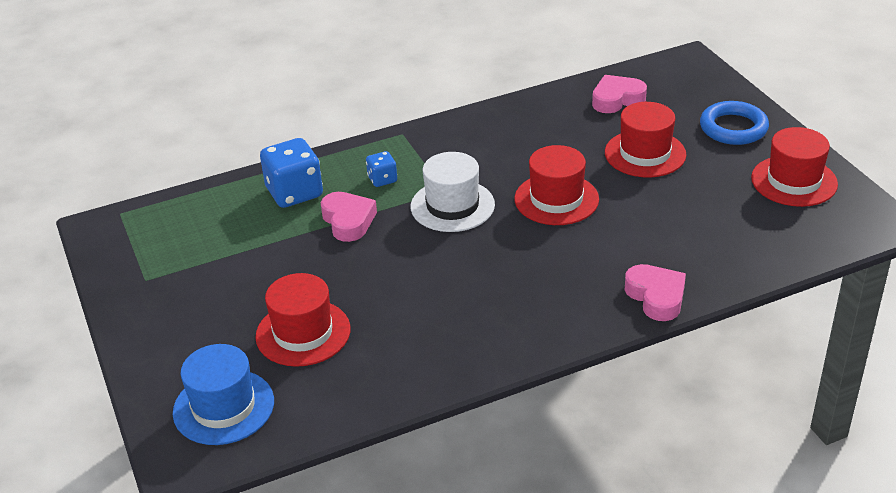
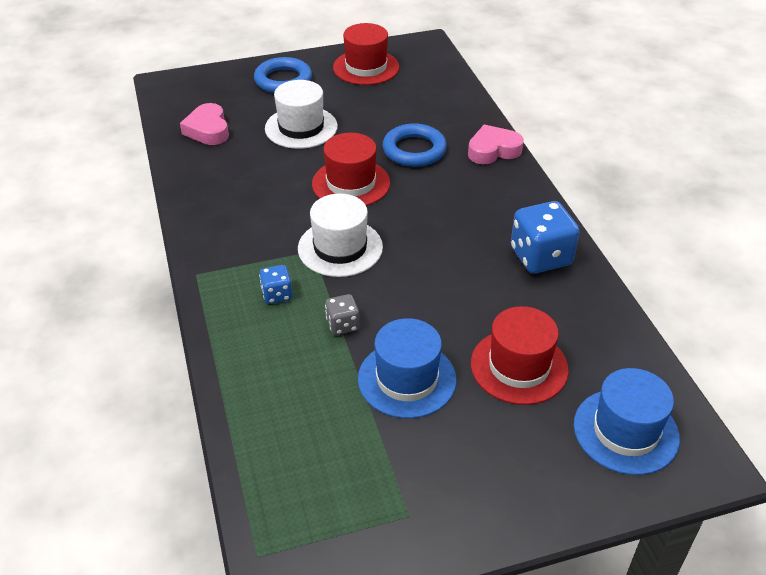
camera: 85 degrees left, 5 degrees up
blue dice [260,138,323,208] -> blue dice moved to [511,201,580,274]
pink heart [321,192,377,242] -> grey dice [325,294,359,335]
red hat [605,102,686,177] -> white hat [265,80,338,149]
none -> blue hat [358,318,457,419]
none -> blue ring [383,123,447,167]

